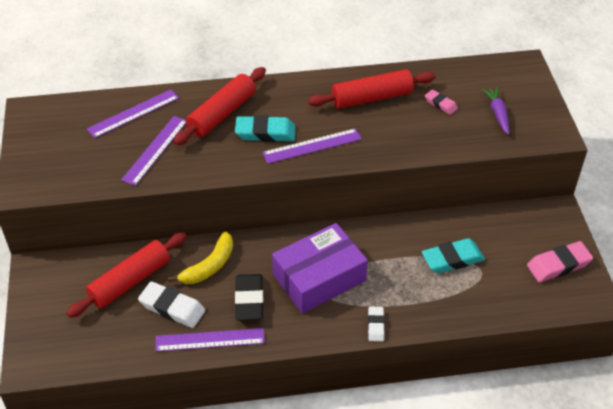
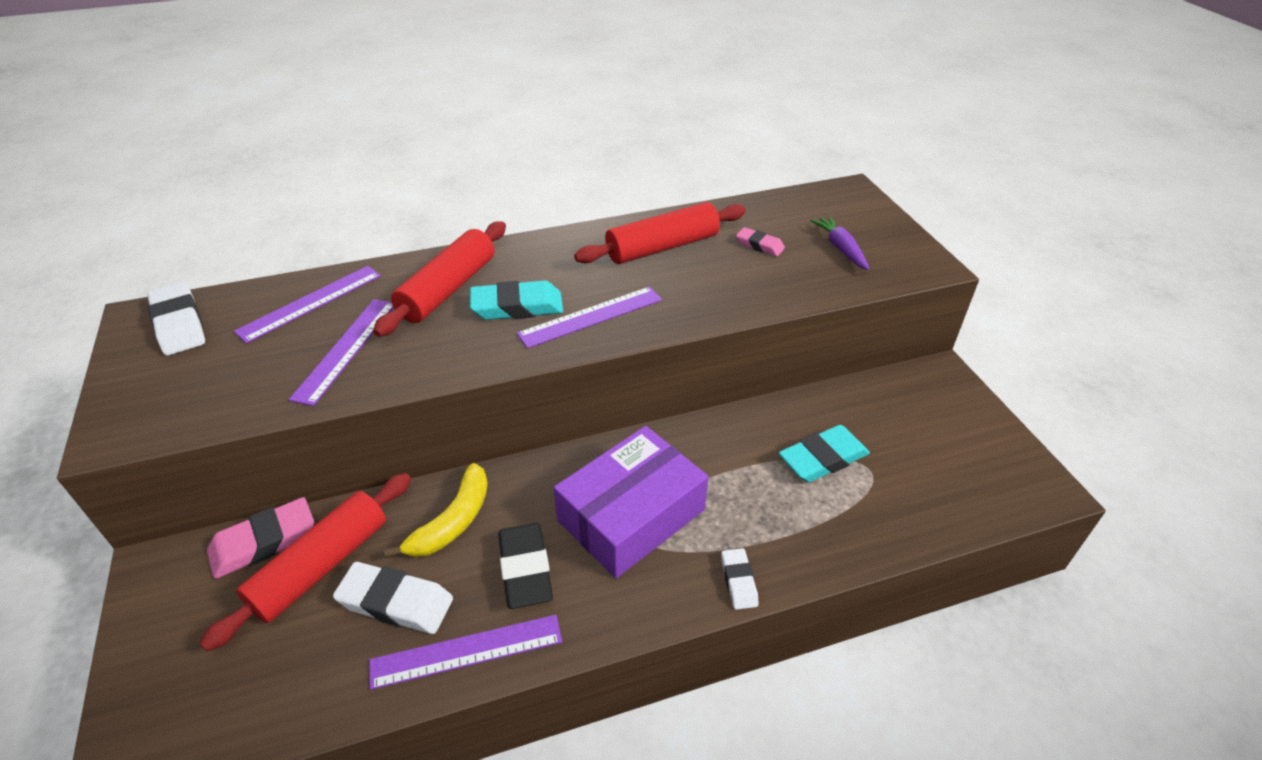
camera: 10 degrees left, 5 degrees down
pink eraser [527,241,593,282] -> pink eraser moved to [207,497,314,579]
none -> white eraser [147,282,205,355]

